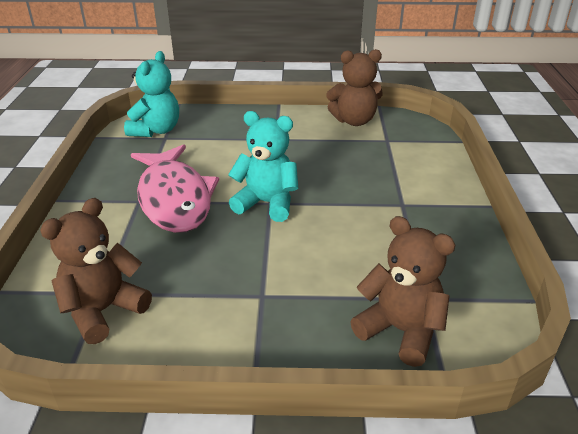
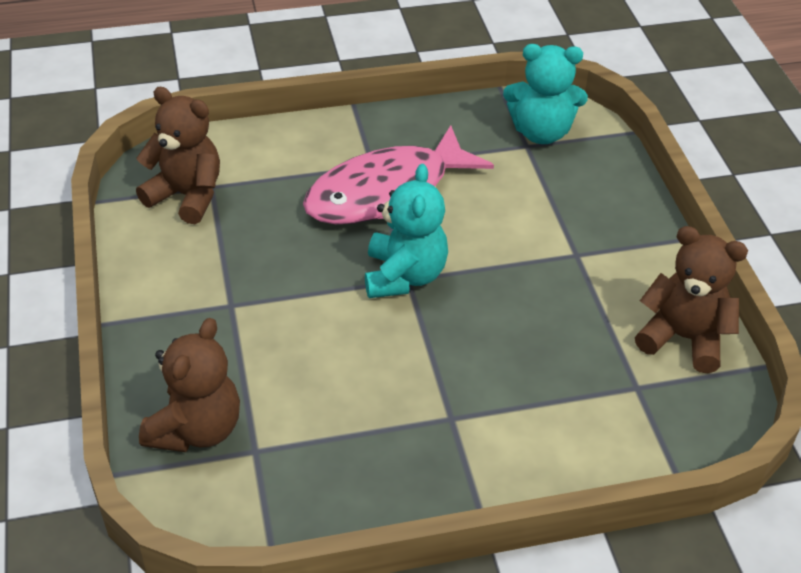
camera: 75 degrees right, 10 degrees up
brown teddy bear [326,49,383,126] -> brown teddy bear turned 135 degrees clockwise [635,226,748,373]

